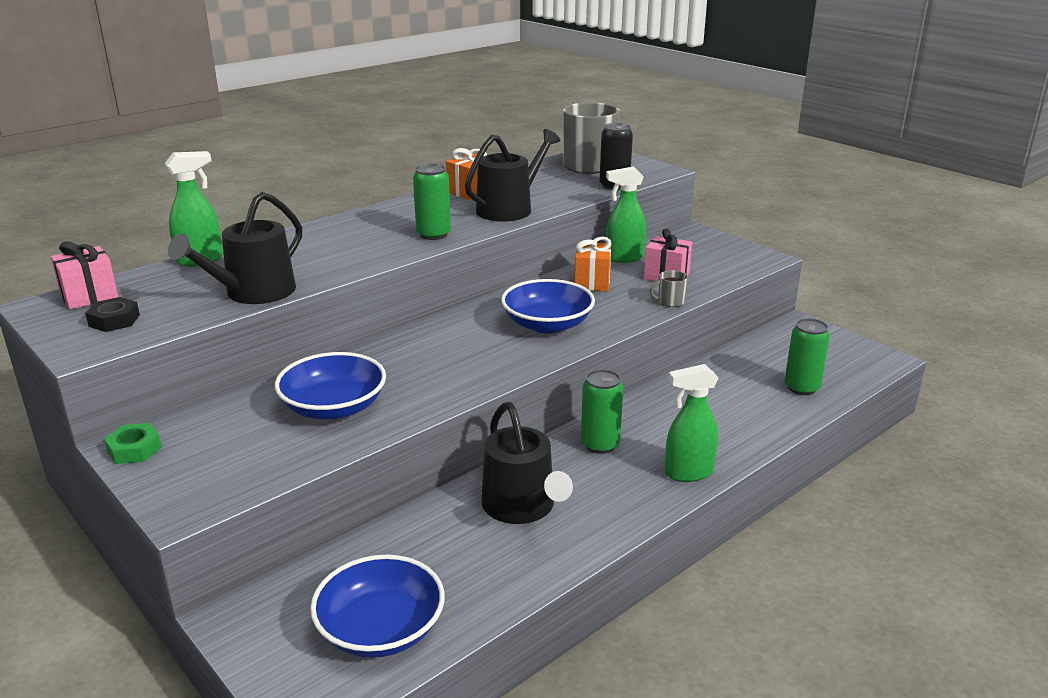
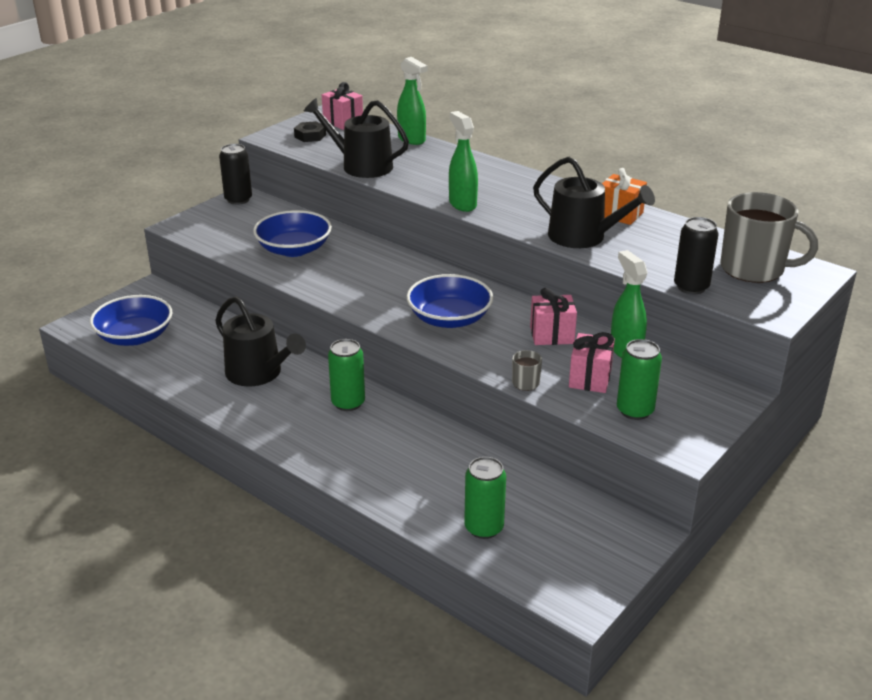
camera: 80 degrees right, 5 degrees up
green nut [104,423,162,464] -> black can [219,144,252,205]
green can [413,164,451,240] -> green can moved to [617,339,662,420]
black watering can [482,402,573,524] -> black watering can turned 105 degrees counterclockwise [215,296,306,387]
orange gift [574,236,612,291] -> pink gift [530,288,577,345]
green spray bottle [665,364,718,482] -> green spray bottle moved to [449,111,478,212]

